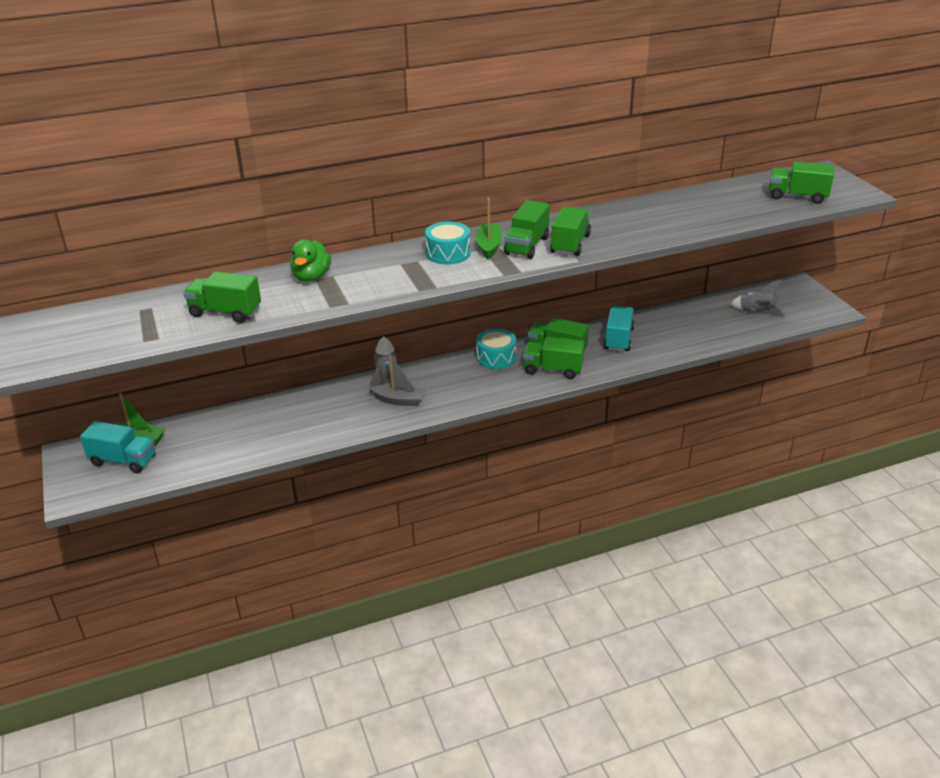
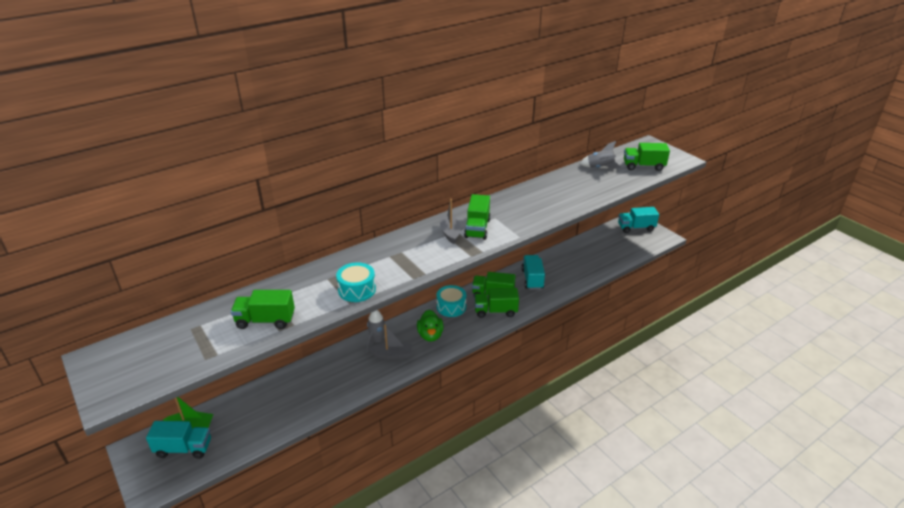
camera: 15 degrees left, 0 degrees up
green duck [290,240,331,282] -> green duck moved to [417,310,444,342]
turquoise drum [425,221,470,264] -> turquoise drum moved to [336,262,376,302]
green boat [476,198,502,259] -> grey boat [440,199,461,244]
green truck [550,207,591,256] -> none
grey rocket [730,280,785,316] -> grey rocket moved to [579,141,622,169]
none -> turquoise truck [618,207,659,233]

